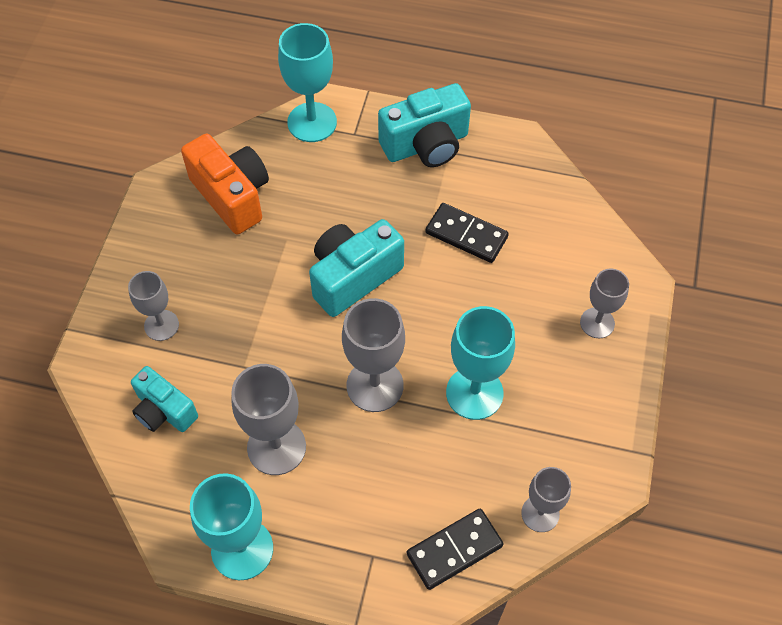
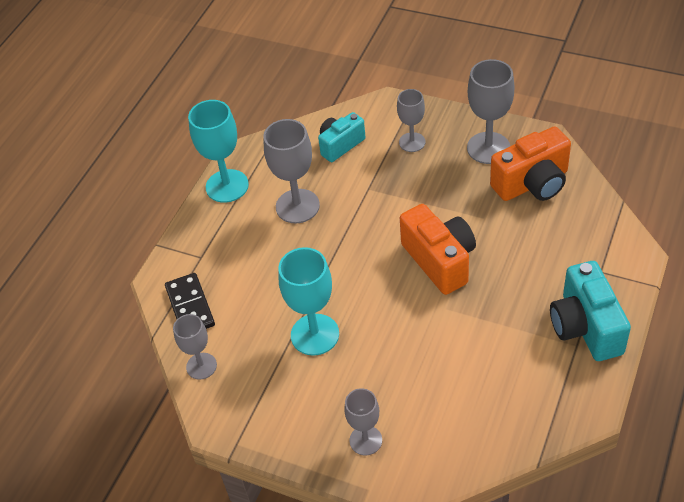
camera: 105 degrees right, 10 degrees down
turquoise goblet [278,23,337,142] -> none
turquoise camera [309,219,404,317] -> orange camera [400,204,476,295]
grey goblet [342,298,405,412] -> grey goblet moved to [467,59,515,164]
black domino [425,203,509,263] -> none

